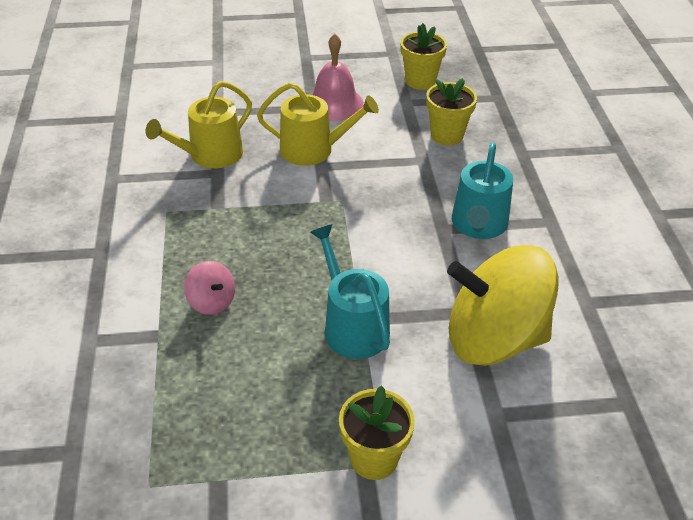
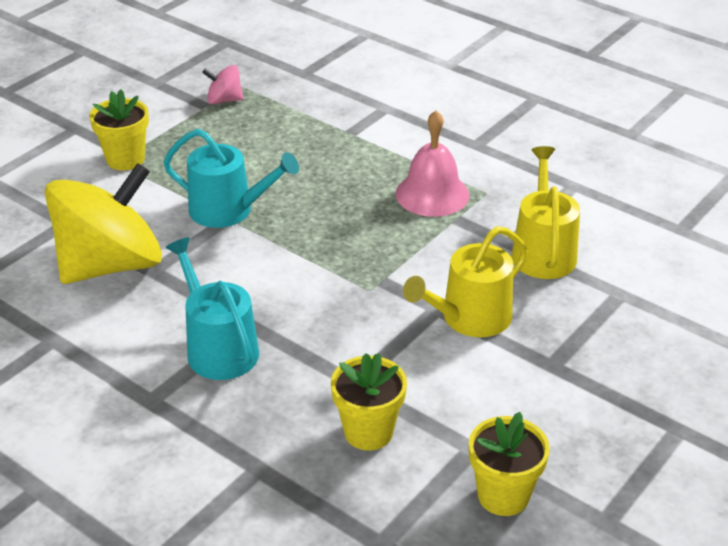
camera: 135 degrees right, 5 degrees down
pink spinning top [184,261,235,315] -> pink spinning top moved to [202,65,243,105]
pink bell [311,34,364,121] -> pink bell moved to [395,110,469,217]

